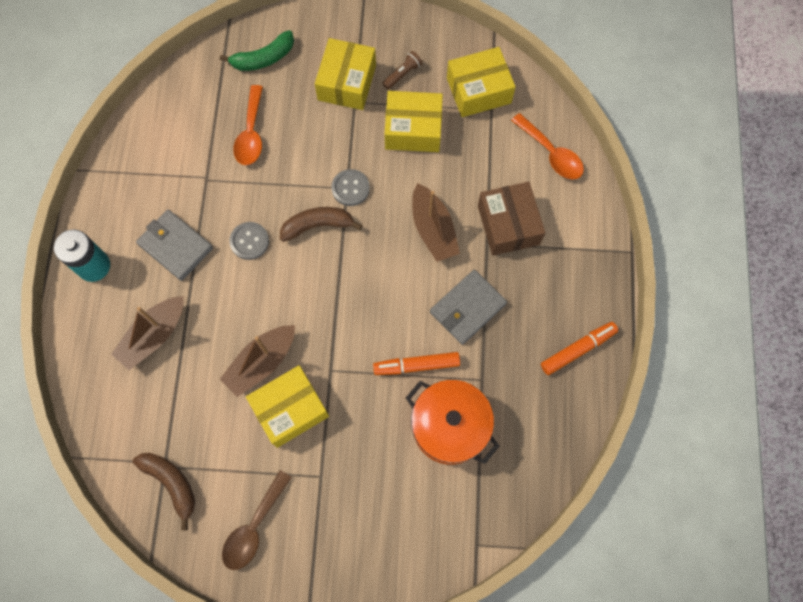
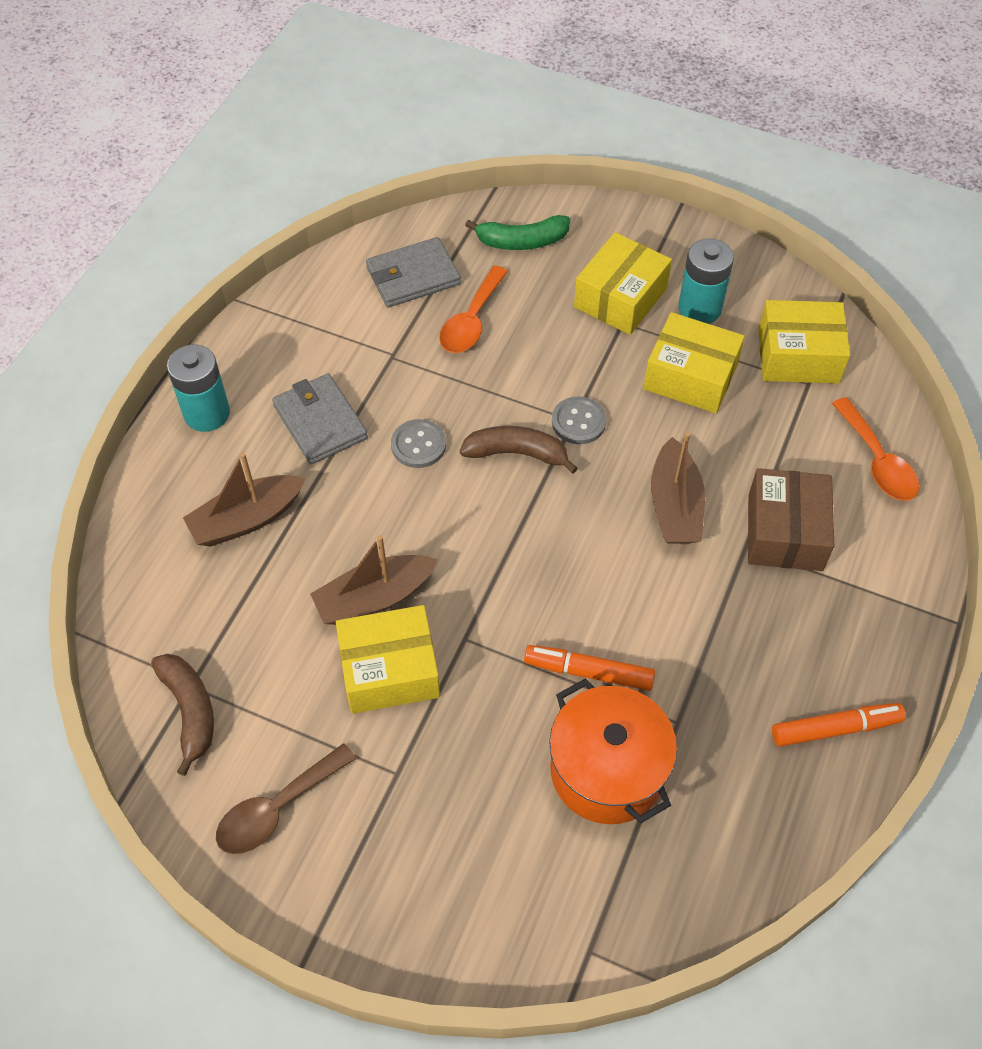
camera: 20 degrees right, 15 degrees down
brown flashlight [383,51,423,89] -> turquoise battery [678,239,734,324]
grey wallet [430,270,507,345] -> grey wallet moved to [366,237,461,307]

